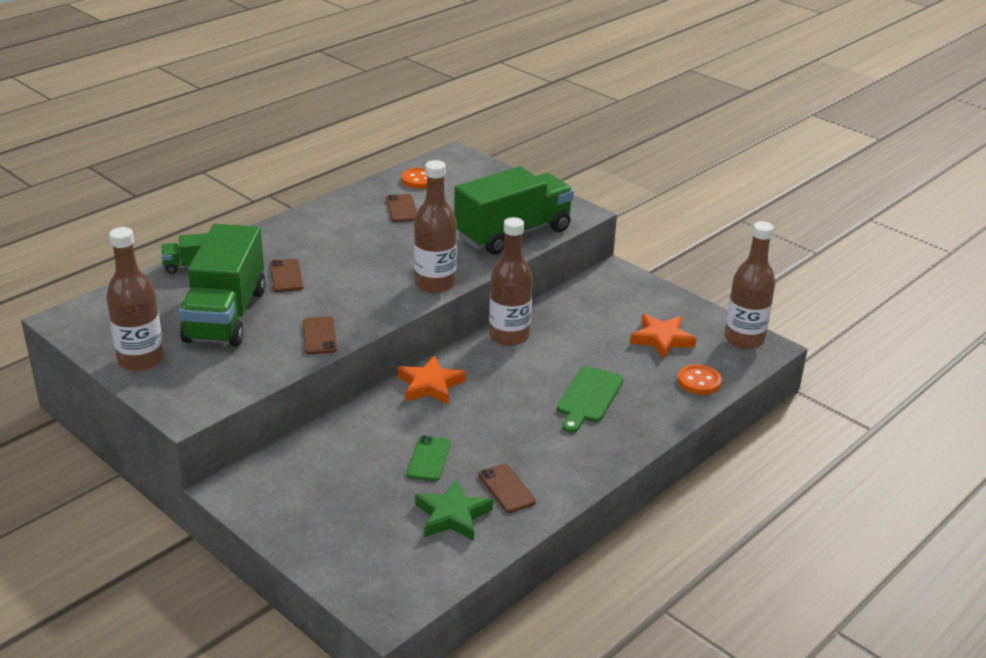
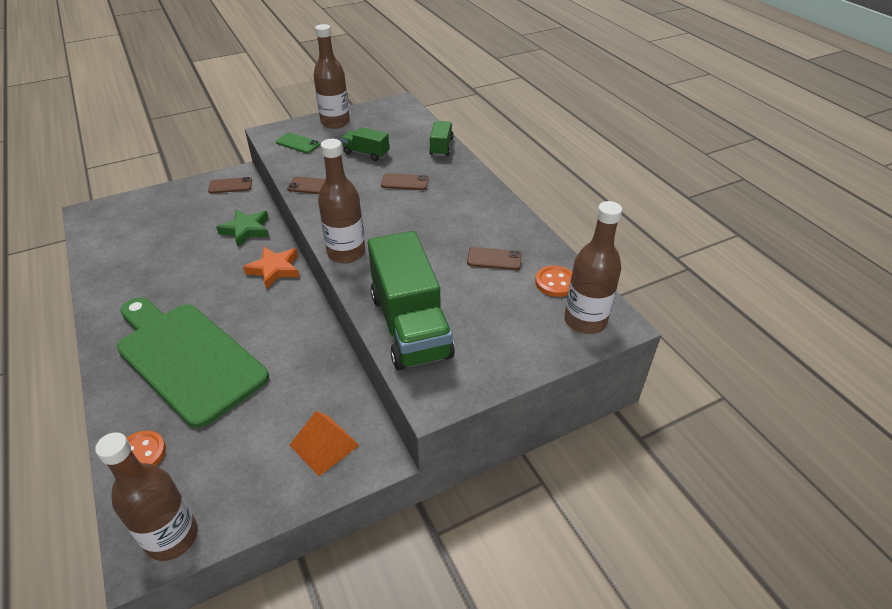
camera: 110 degrees right, 10 degrees up
green truck [179,224,266,346] -> green truck [341,127,389,161], size x0.48
green phone [406,435,451,482] -> green phone moved to [276,133,320,153]
green star [415,479,493,541] -> green star moved to [216,209,269,247]
brown phone [479,464,536,513] -> brown phone moved to [208,177,252,193]
brown bottle [489,217,533,346] -> brown bottle moved to [564,201,622,334]
green cutting board [557,366,624,433] -> green cutting board [117,297,269,428], size x2.01
orange star [630,314,696,359] -> none
none -> orange pyramid [290,411,359,476]

